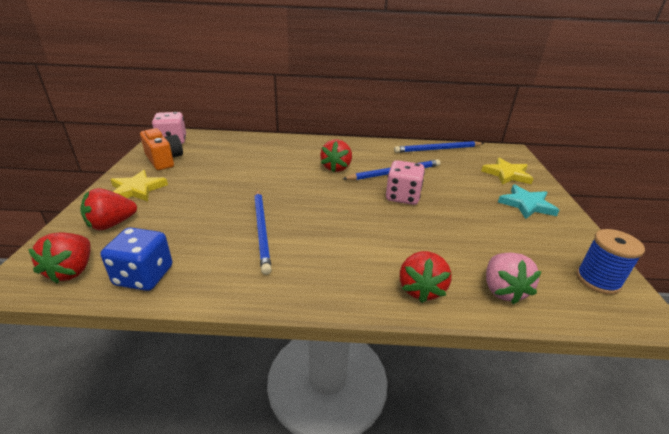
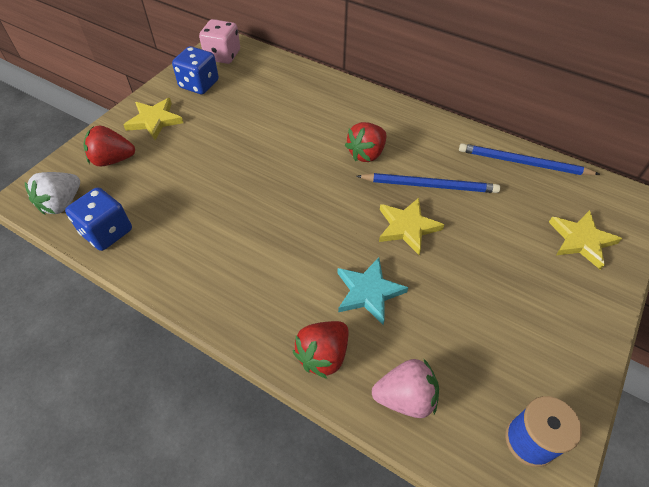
camera: 30 degrees right, 20 degrees up
red strawberry [28,233,90,284] -> white strawberry [25,172,80,214]
orange camera [140,128,183,170] -> blue dice [172,46,219,94]
blue pencil [254,189,272,275] -> none
pink dice [386,160,425,205] -> yellow star [379,198,444,255]
pink strawberry [486,253,542,304] -> pink strawberry turned 120 degrees counterclockwise [372,359,439,418]
turquoise star [498,185,559,219] -> turquoise star moved to [337,258,409,325]

